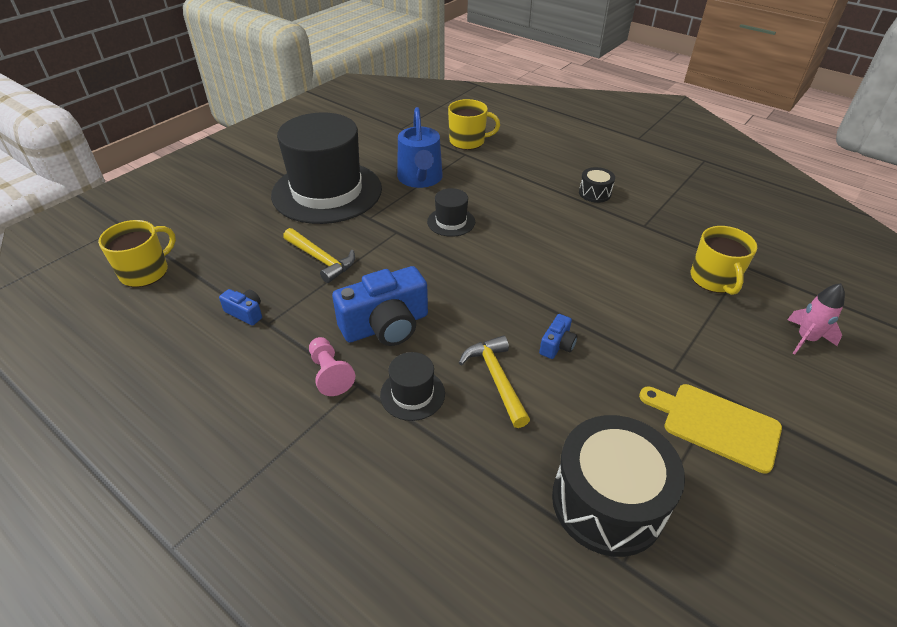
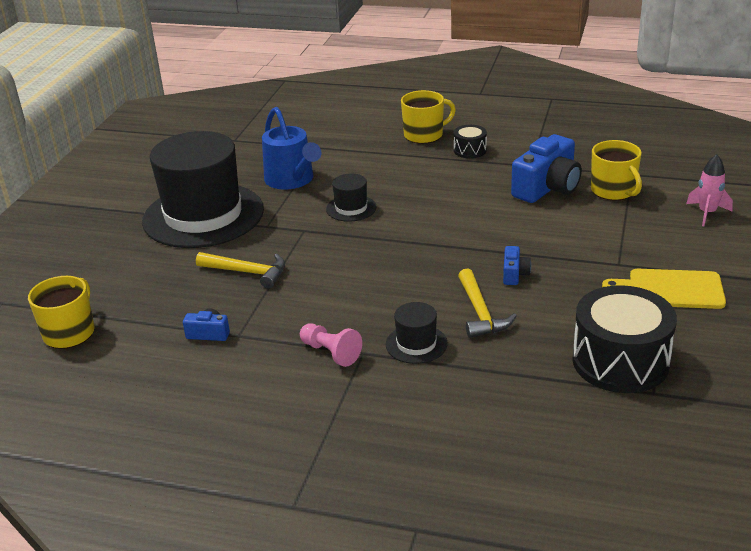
camera: 20 degrees left, 10 degrees down
blue camera [332,266,428,346] -> blue camera moved to [511,134,582,203]
yellow mug [448,99,500,150] -> yellow mug moved to [401,90,456,144]
yellow hammer [459,335,530,428] -> yellow hammer turned 150 degrees counterclockwise [458,268,517,338]

